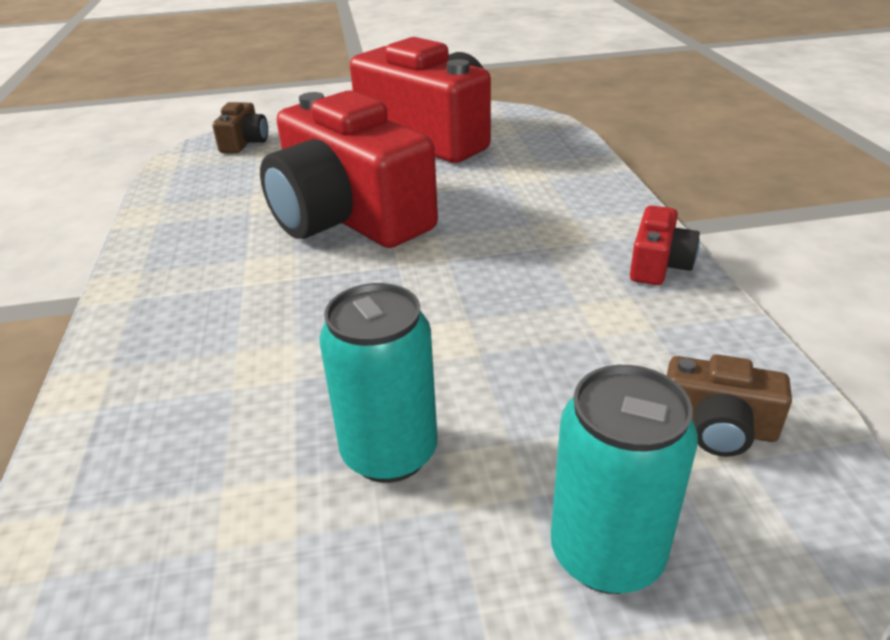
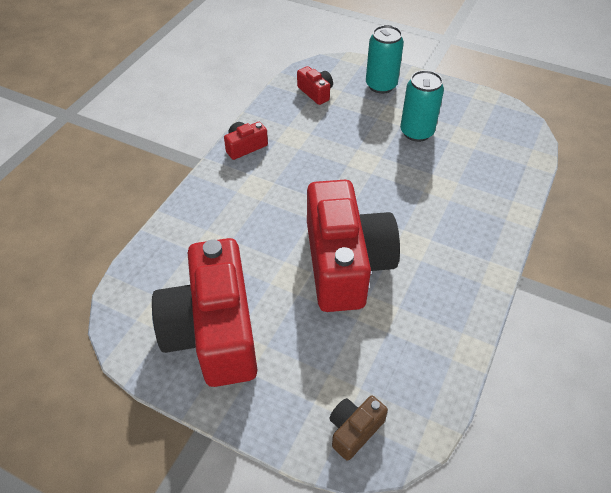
camera: 145 degrees left, 15 degrees up
brown camera [667,354,792,457] -> red camera [297,66,333,105]

